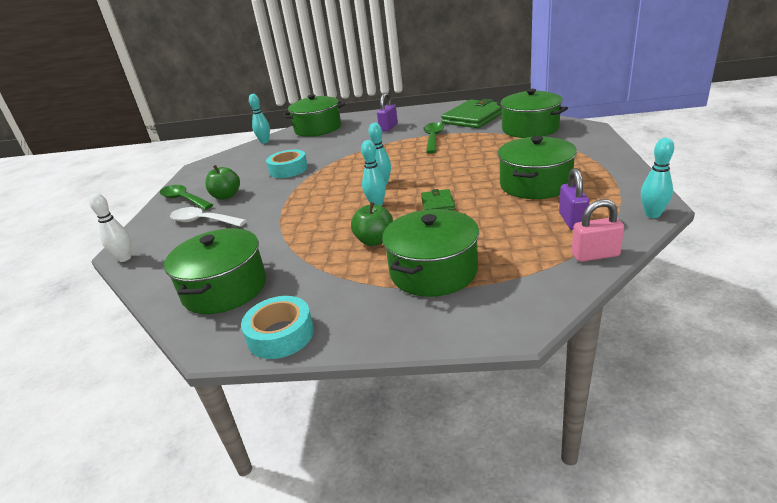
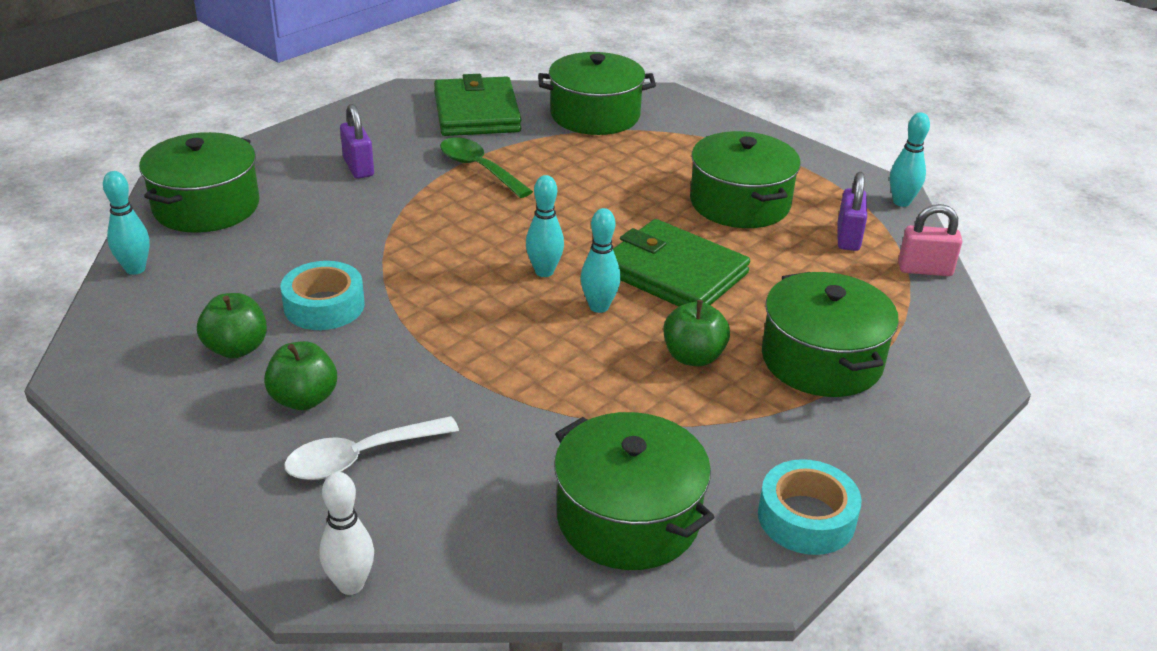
camera: 55 degrees left, 5 degrees up
green spoon [160,185,213,210] -> none
green wallet [421,189,455,210] -> green wallet [613,219,750,307], size x2.08
purple padlock [559,168,590,230] -> purple padlock turned 60 degrees clockwise [838,172,867,251]
pink padlock [572,199,624,262] -> pink padlock turned 60 degrees clockwise [898,204,962,276]
none -> green apple [197,293,267,358]

